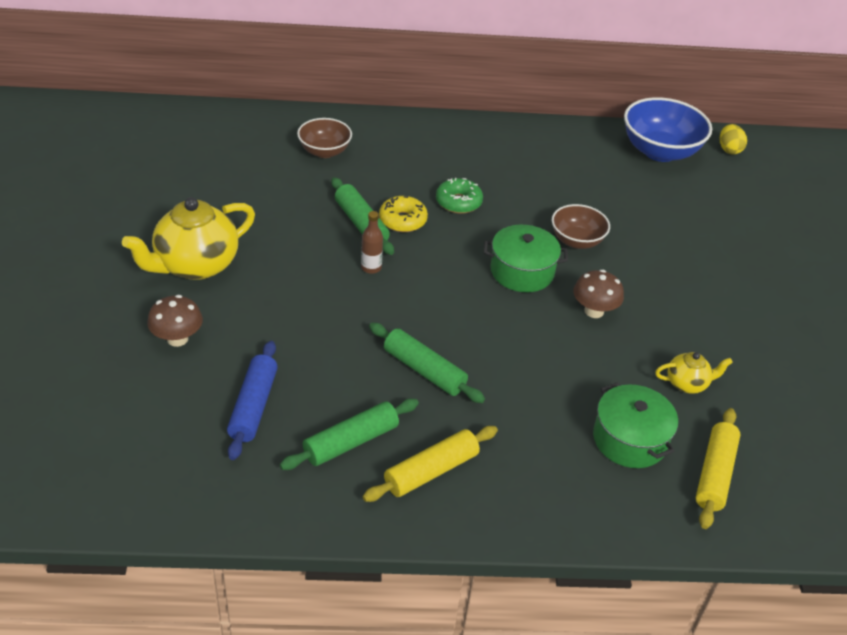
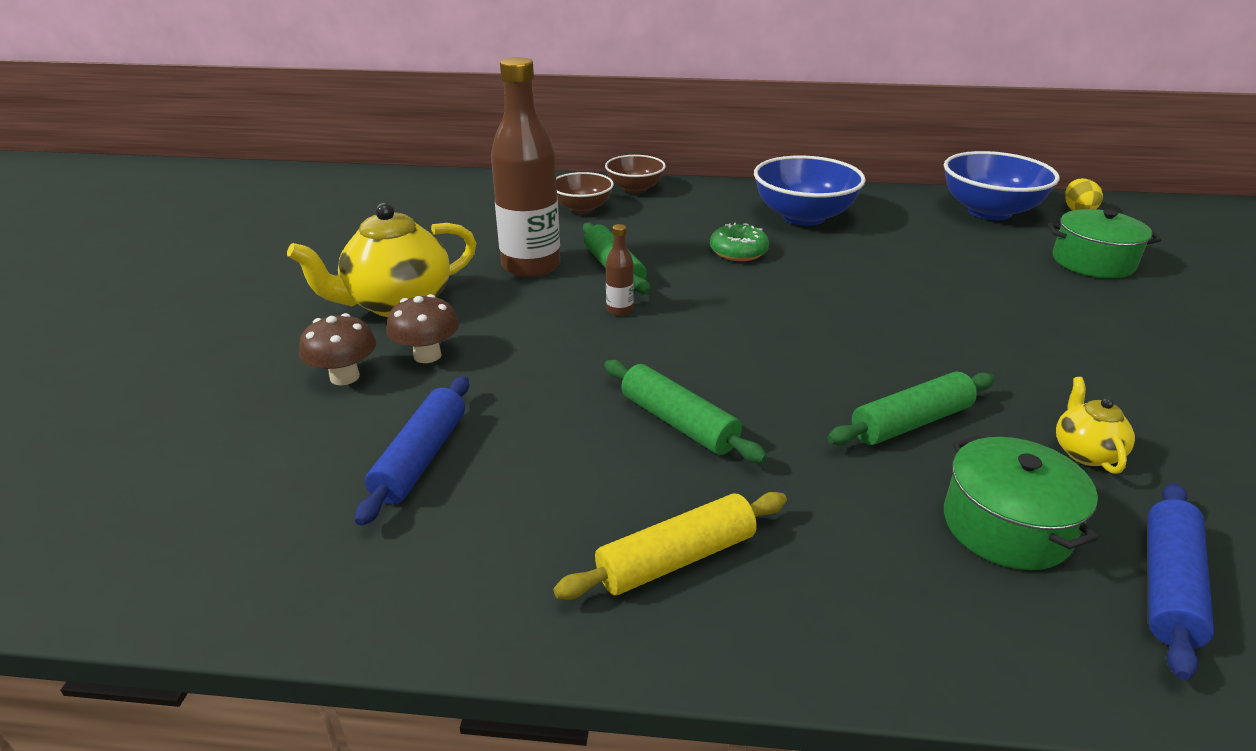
camera: 10 degrees right, 10 degrees down
green rolling pin [280,399,419,470] -> green rolling pin moved to [827,372,995,445]
yellow donut [379,196,428,232] -> none
green pot [484,225,568,292] -> green pot moved to [1048,209,1161,278]
brown bowl [552,204,610,249] -> brown bowl moved to [605,155,666,194]
brown mushroom [573,270,624,318] -> brown mushroom moved to [386,294,459,363]
yellow teapot [655,352,733,394] -> yellow teapot turned 90 degrees counterclockwise [1056,377,1135,474]
yellow rolling pin [696,408,741,529] -> blue rolling pin [1148,483,1214,680]
none -> brown bottle [491,57,560,278]
none -> blue bowl [754,155,866,226]

